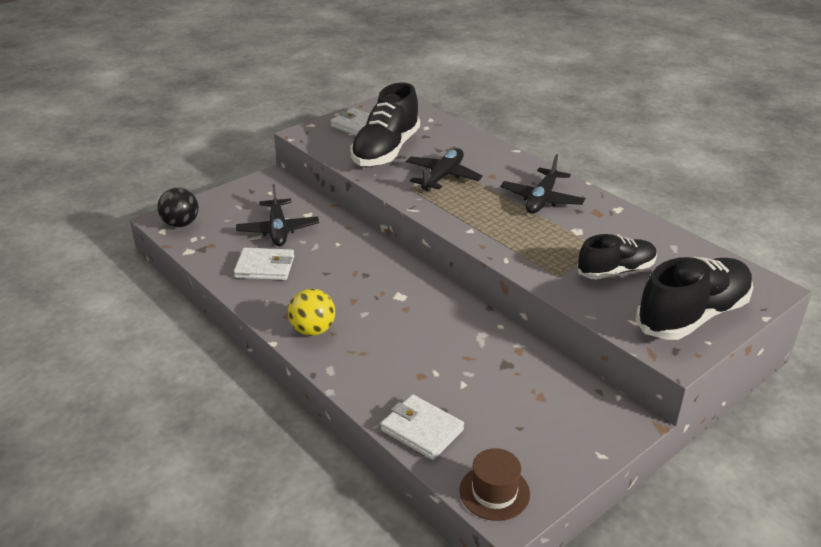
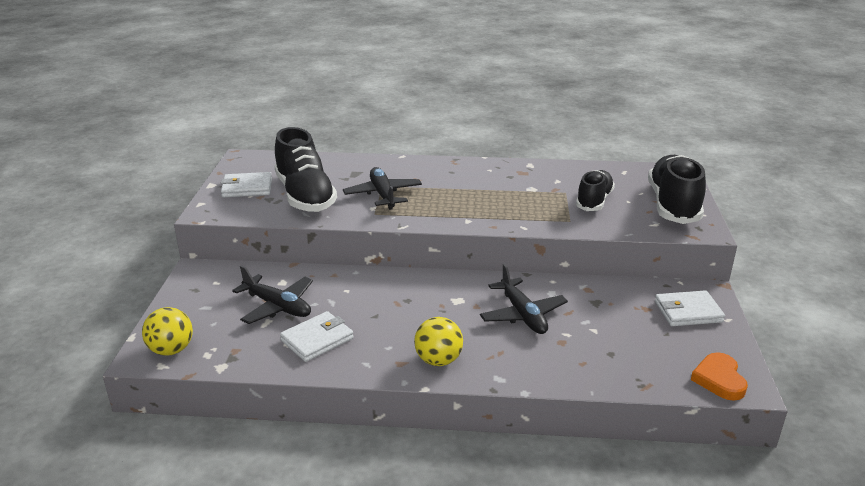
camera: 45 degrees left, 5 degrees down
black ball [157,188,199,227] -> yellow ball [142,307,193,356]
white wallet [381,394,464,460] -> white wallet moved to [655,290,725,326]
brown hat [459,448,530,521] -> orange heart [691,352,748,401]
black plane [500,154,585,214] -> black plane moved to [480,264,568,334]

